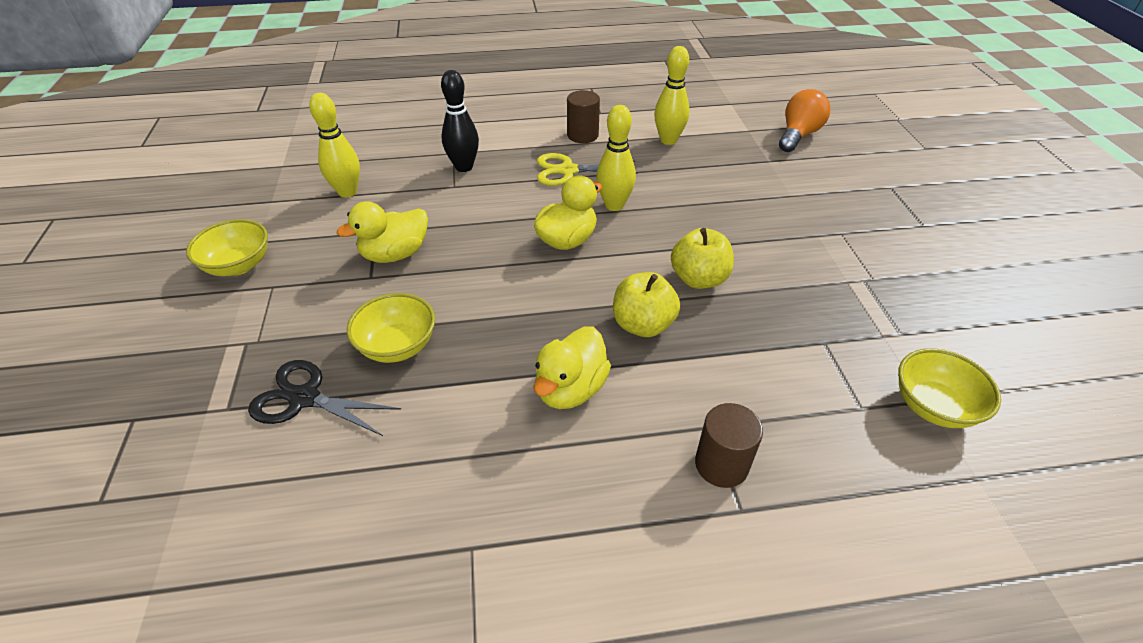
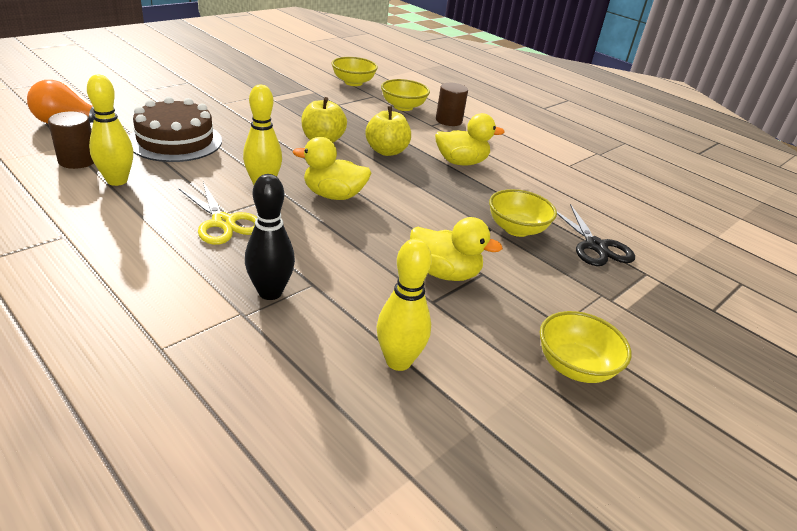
camera: 130 degrees left, 10 degrees down
brown cylinder [567,90,600,143] -> brown cylinder moved to [48,112,94,169]
none -> brown cake [129,97,222,162]
none -> yellow bowl [381,79,430,111]

